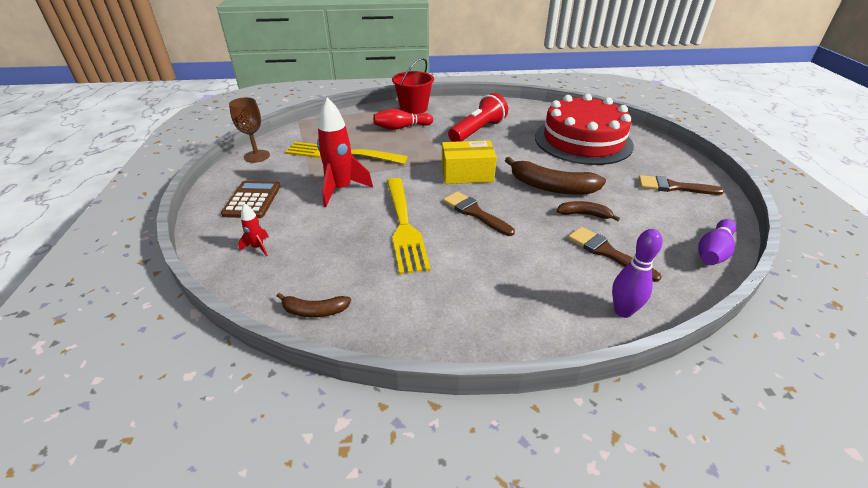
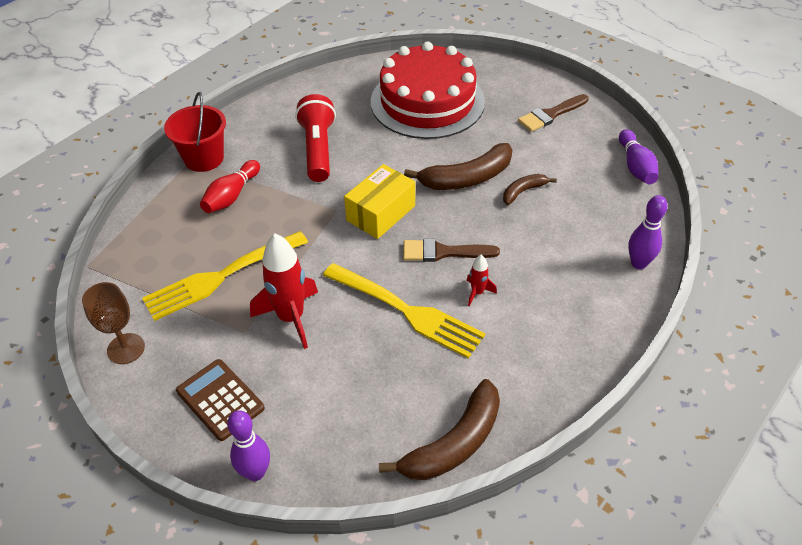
camera: 45 degrees left, 10 degrees up
red rocket [238,203,269,257] -> red rocket moved to [467,255,497,307]
brown banana [277,293,351,317] -> brown banana [379,379,500,480], size x1.86
brown brush [568,227,662,282] -> none
none -> purple bowling pin [227,410,270,481]

